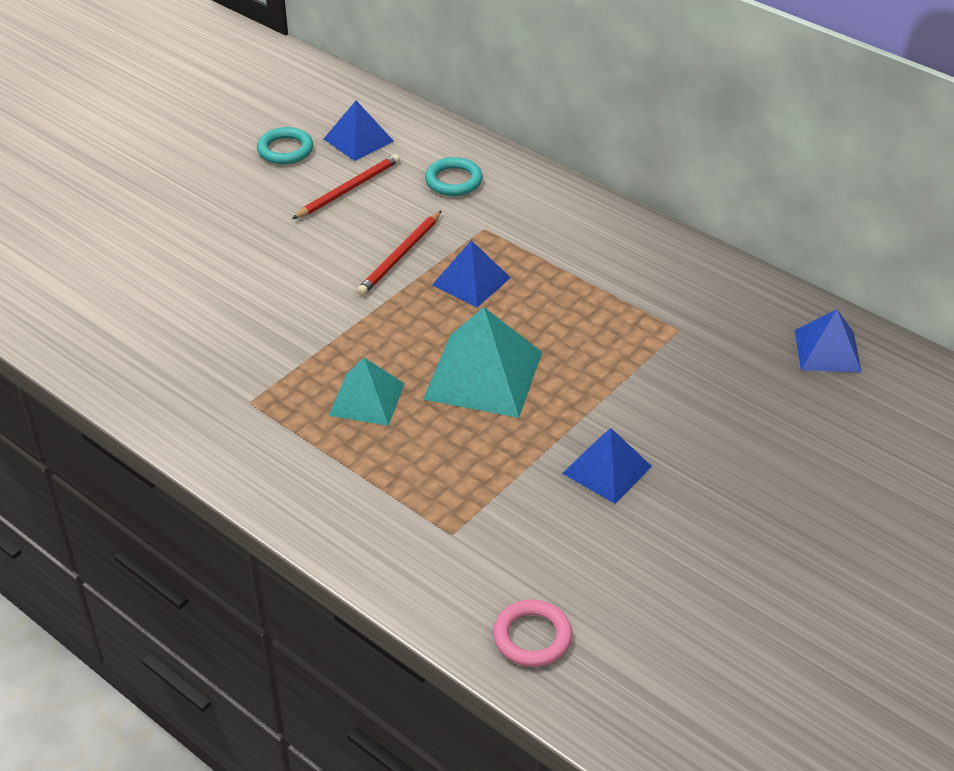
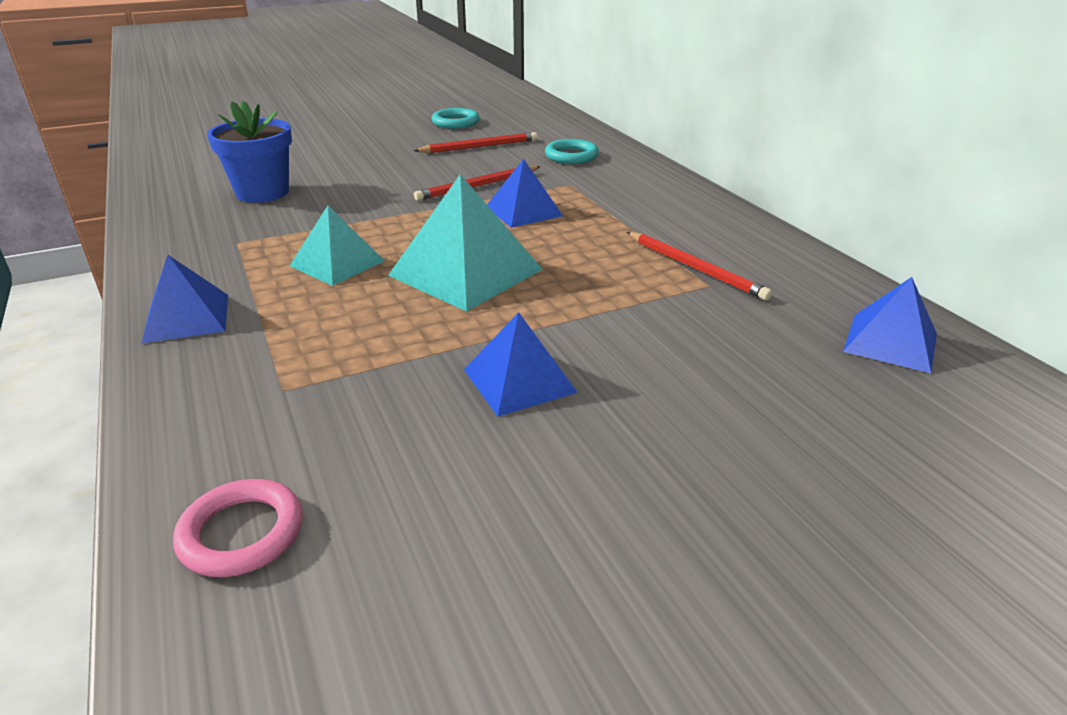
camera: 25 degrees right, 10 degrees down
blue pyramid [324,101,394,161] -> blue pyramid moved to [141,254,228,344]
none -> blue flower pot [207,101,292,203]
none -> red pencil [627,232,772,300]

